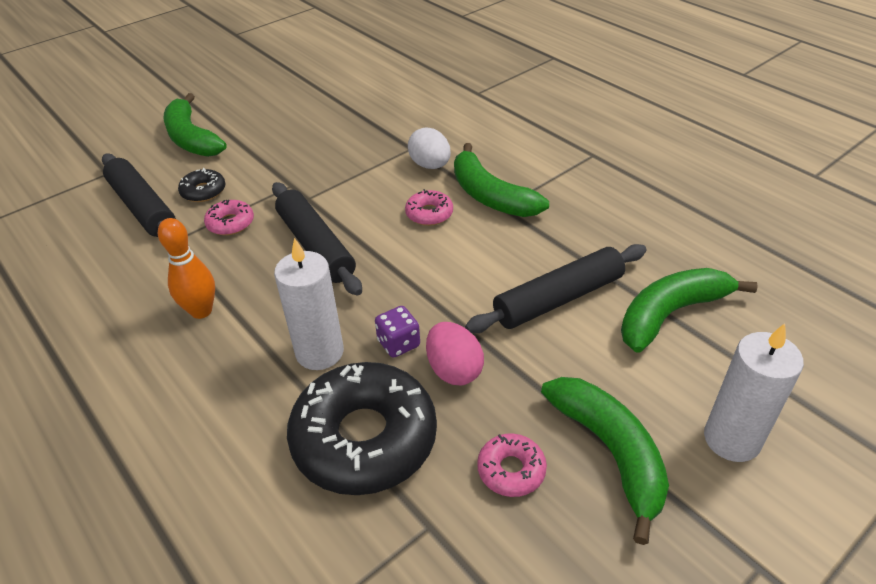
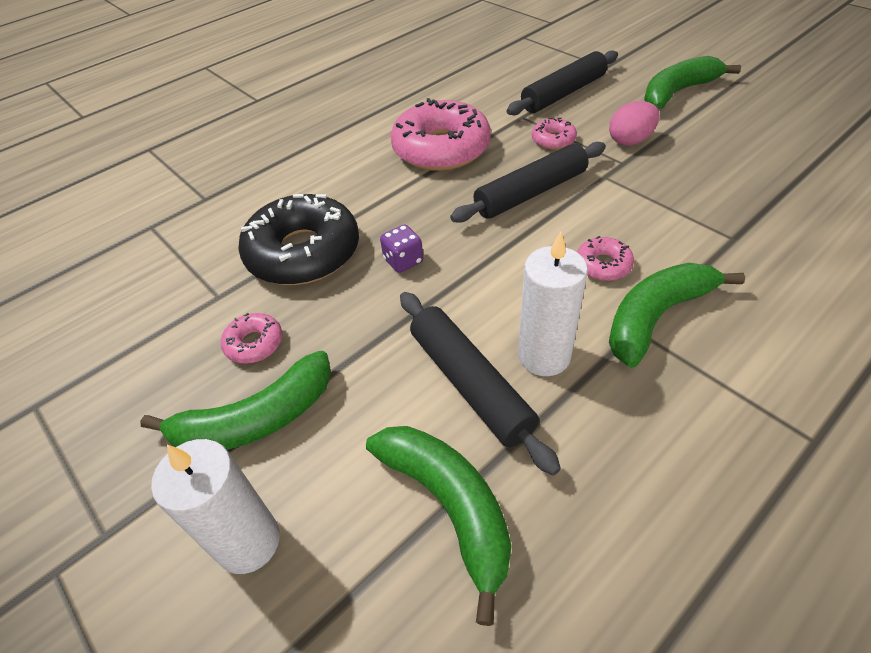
camera: 90 degrees right, 5 degrees up
orange bowling pin [158,218,215,319] -> pink donut [390,98,491,171]
black donut [178,168,226,202] -> none
white candle [274,238,344,370] -> white candle moved to [518,231,588,376]
white egg [408,127,451,169] -> none
pink egg [426,322,484,385] -> pink egg moved to [609,101,659,146]

